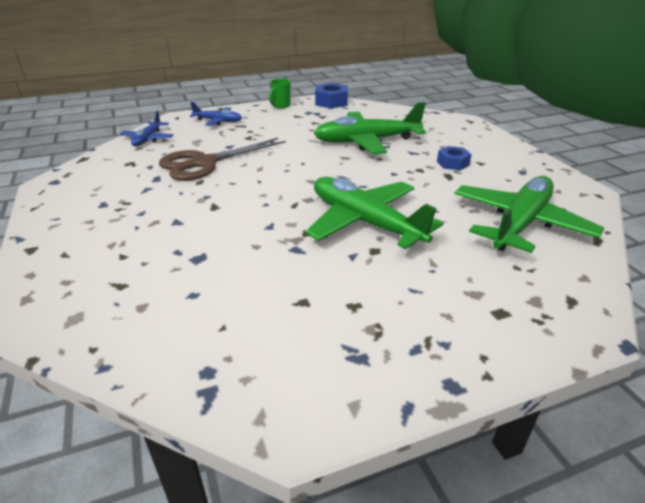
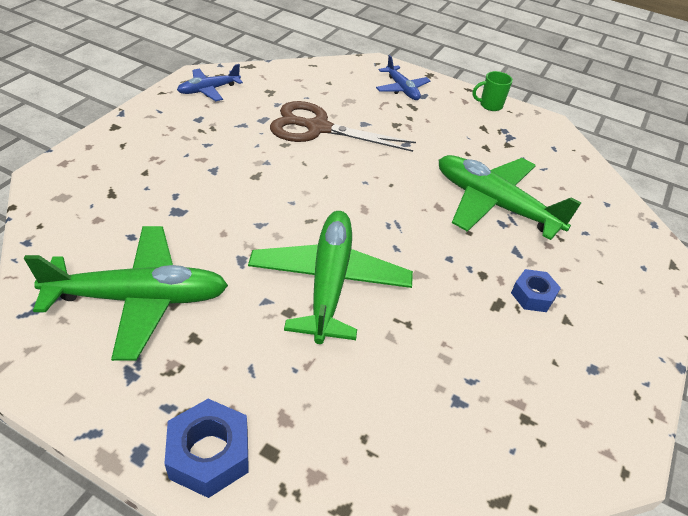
camera: 45 degrees right, 10 degrees up
blue plane [119,111,173,146] -> blue plane moved to [177,64,243,101]
blue nut [315,83,348,109] -> blue nut moved to [164,399,249,498]
green plane [454,176,604,253] -> green plane moved to [24,226,228,361]

